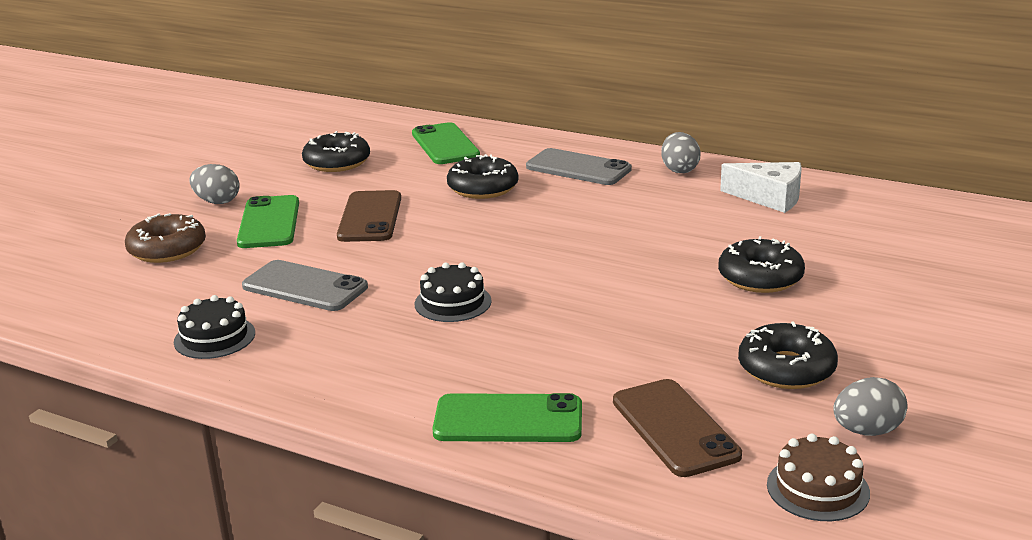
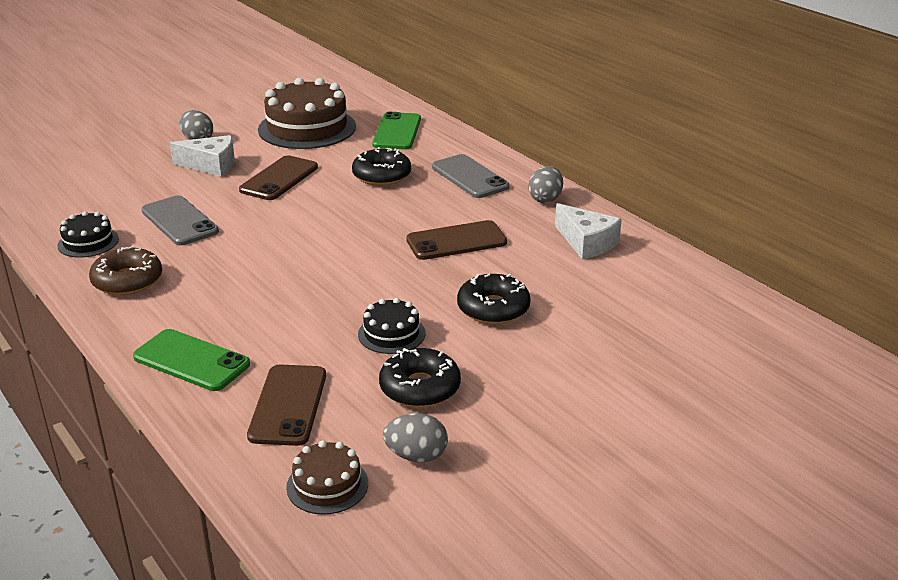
camera: 25 degrees right, 5 degrees up
brown donut [125,213,206,263] -> brown donut moved to [89,246,162,295]
green phone [237,195,299,248] -> white cheese [170,135,235,177]
black donut [302,131,370,172] -> brown cake [258,78,356,149]
black cake [415,262,492,322] -> black cake moved to [358,298,425,354]
none -> brown phone [406,220,507,260]

